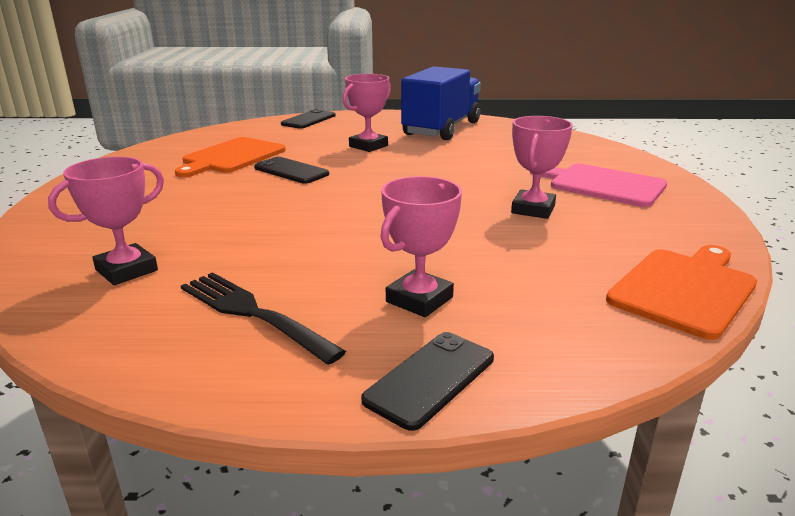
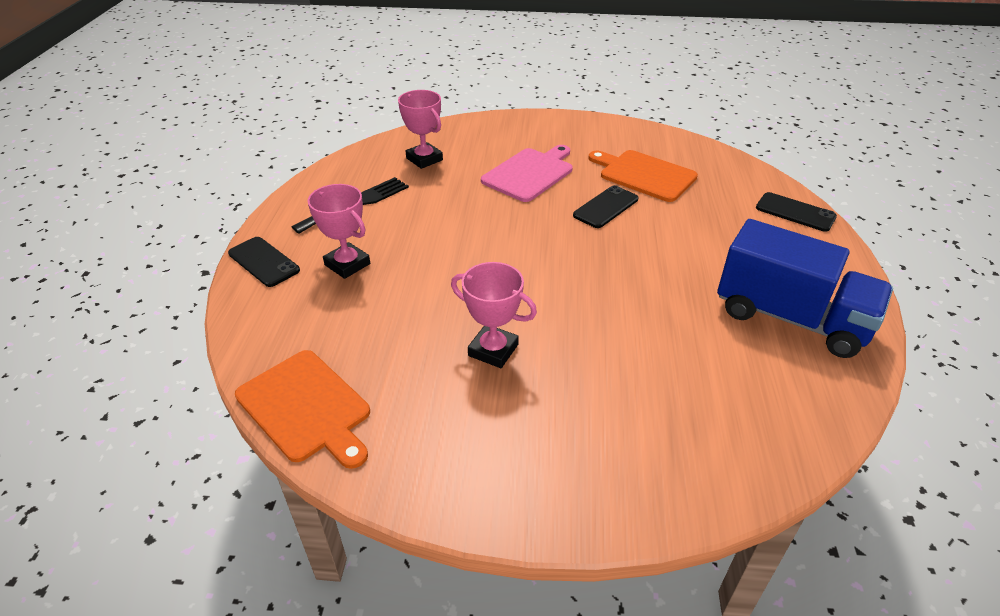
camera: 95 degrees right, 15 degrees up
pink trophy [342,74,391,152] -> none
pink cutting board [530,164,667,207] -> pink cutting board moved to [481,145,573,202]

